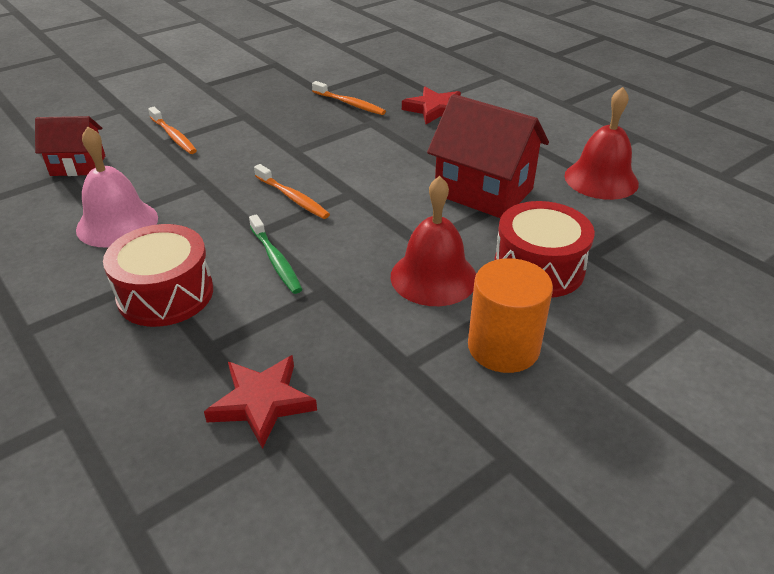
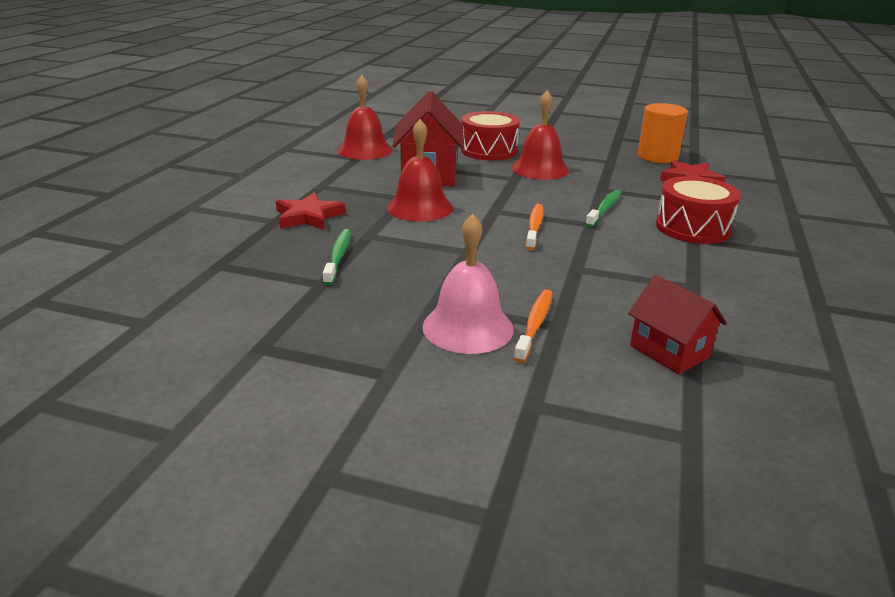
camera: 125 degrees left, 10 degrees down
pink bell [76,126,158,248] -> pink bell moved to [422,214,514,354]
orange toothbrush [312,81,386,115] -> green toothbrush [323,229,351,285]
orange cylinder [468,258,553,373] -> orange cylinder moved to [637,103,688,163]
none -> red bell [387,119,453,222]

